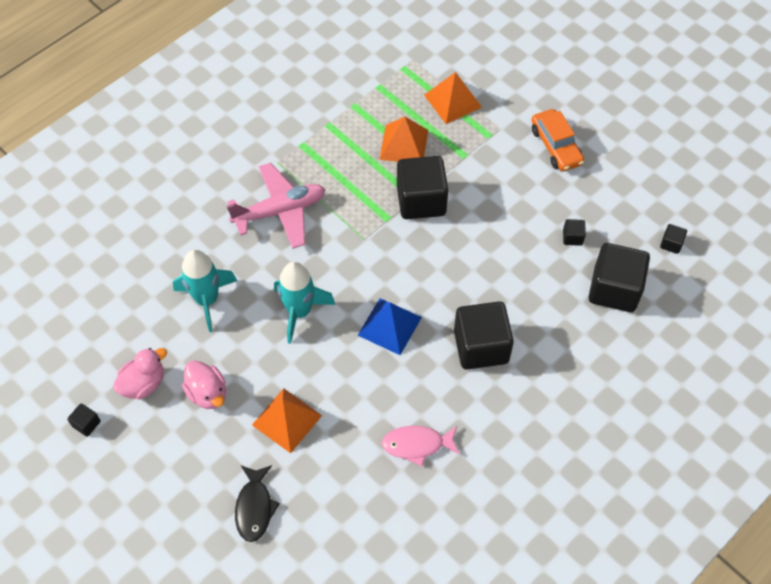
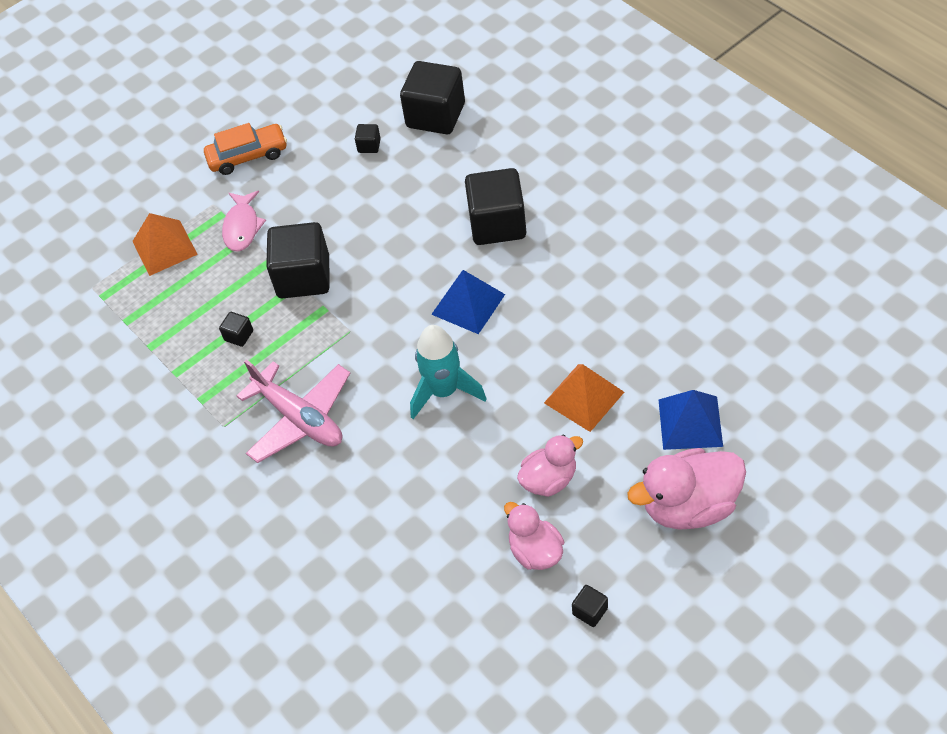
camera: 80 degrees left, 5 degrees down
turquoise rocket [173,250,237,332] -> none
pink plane [227,163,326,249] -> pink plane turned 150 degrees clockwise [237,360,350,463]
black fish [235,465,280,542] -> blue pyramid [659,390,723,450]
orange pyramid [379,116,428,162] -> none
pink fish [382,426,460,466] -> pink fish moved to [222,191,266,252]
black cube [660,224,687,254] -> black cube moved to [219,312,253,347]
none -> pink duck [627,448,746,530]

